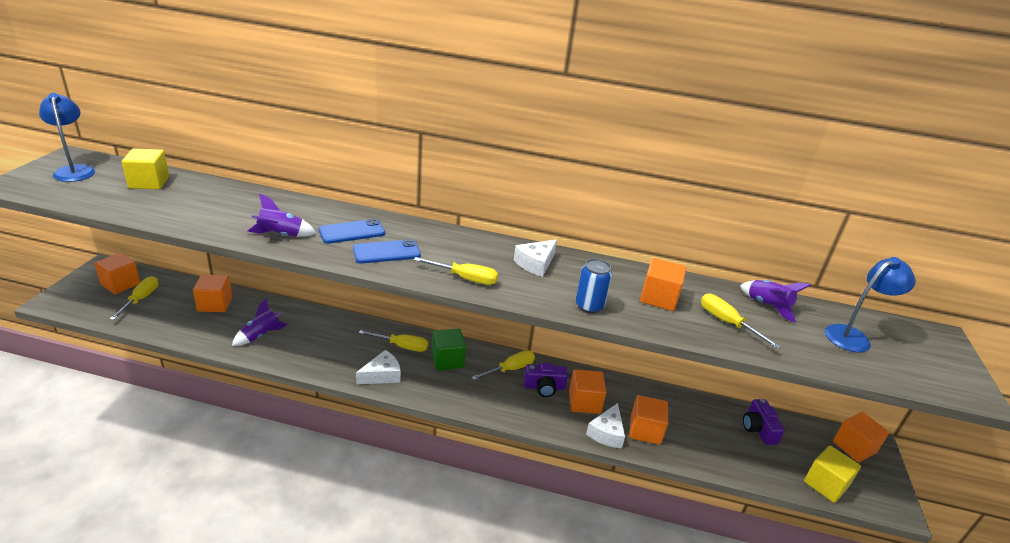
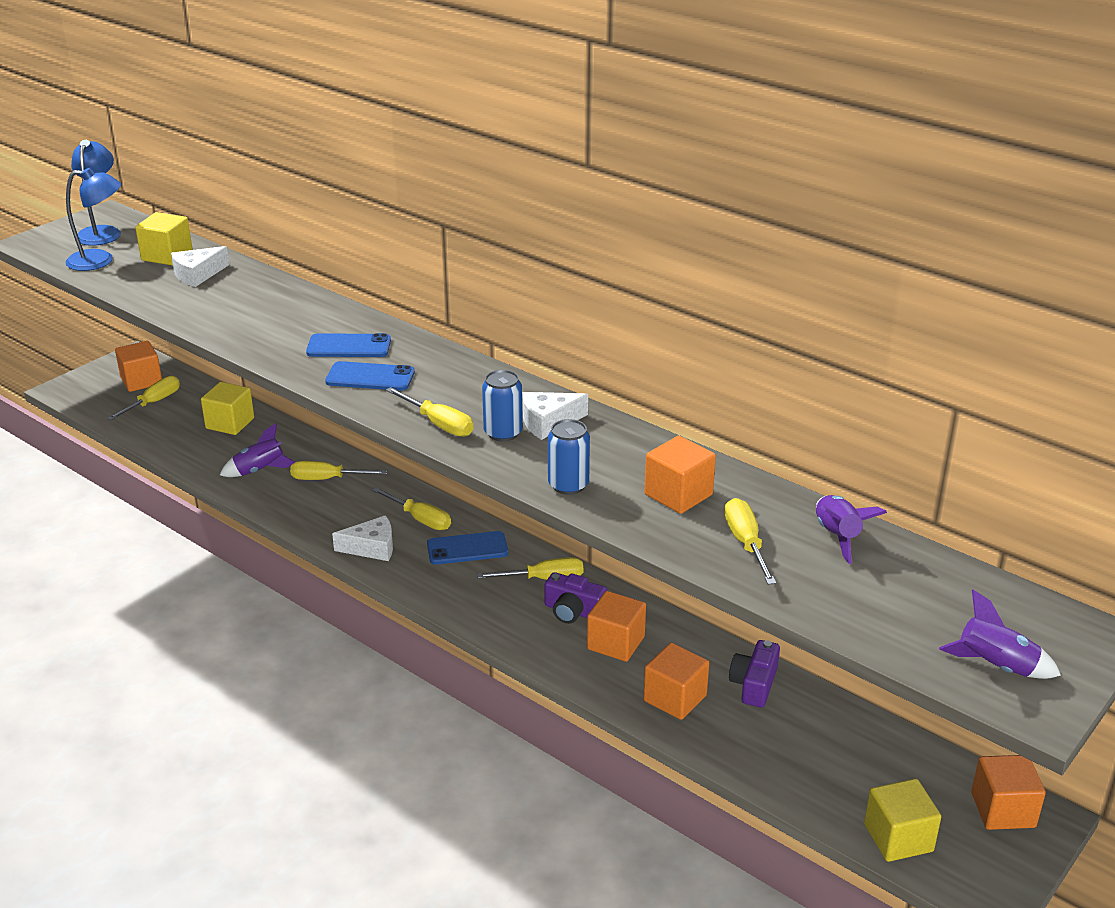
camera: 30 degrees right, 0 degrees up
orange cube [193,274,232,312] -> yellow cube [201,382,254,435]
purple rocket [247,193,316,237] -> purple rocket moved to [939,590,1061,679]
green cube [431,328,466,371] -> blue phone [427,531,508,565]
white cheese [586,403,625,448] -> white cheese moved to [171,246,229,287]
purple camera [743,399,785,445] -> purple camera moved to [729,640,780,708]
blue lamp [825,257,916,353] -> blue lamp moved to [65,168,121,271]
none -> yellow screwdriver [290,461,387,480]
none -> blue can [482,370,523,441]

